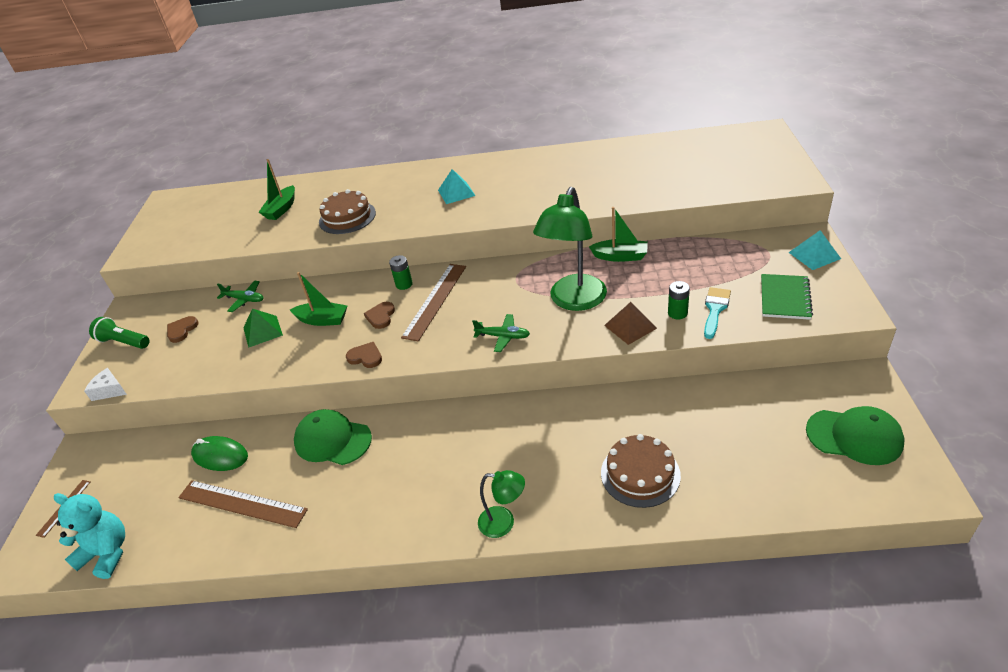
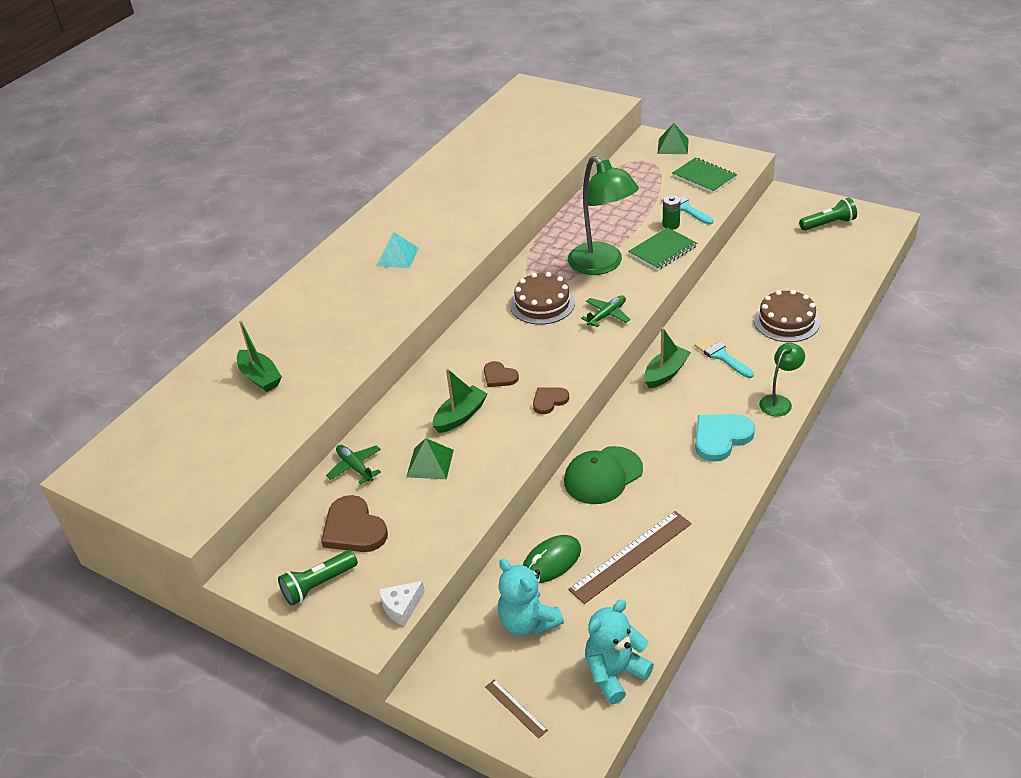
camera: 60 degrees left, 0 degrees up
brown heart [167,316,199,343] -> brown heart [321,495,388,552], size x1.69
green plane [217,281,263,312] -> green plane turned 90 degrees counterclockwise [326,445,381,484]
brown cake [319,189,376,234] -> brown cake moved to [510,272,575,325]
green battery [389,255,413,290] -> none
brown ruler [401,264,466,342] -> none
green boat [589,207,648,262] -> green boat moved to [644,327,691,389]
brown pyramid [604,302,657,345] -> green notebook [628,227,697,270]
turquoise pyramid [788,230,841,270] -> green pyramid [657,123,689,154]
green cap [806,406,905,465] -> green flashlight [799,198,857,231]
none -> turquoise teddy bear [498,559,564,636]
none -> turquoise brush [694,336,754,378]
none -> turquoise heart [695,414,755,462]

